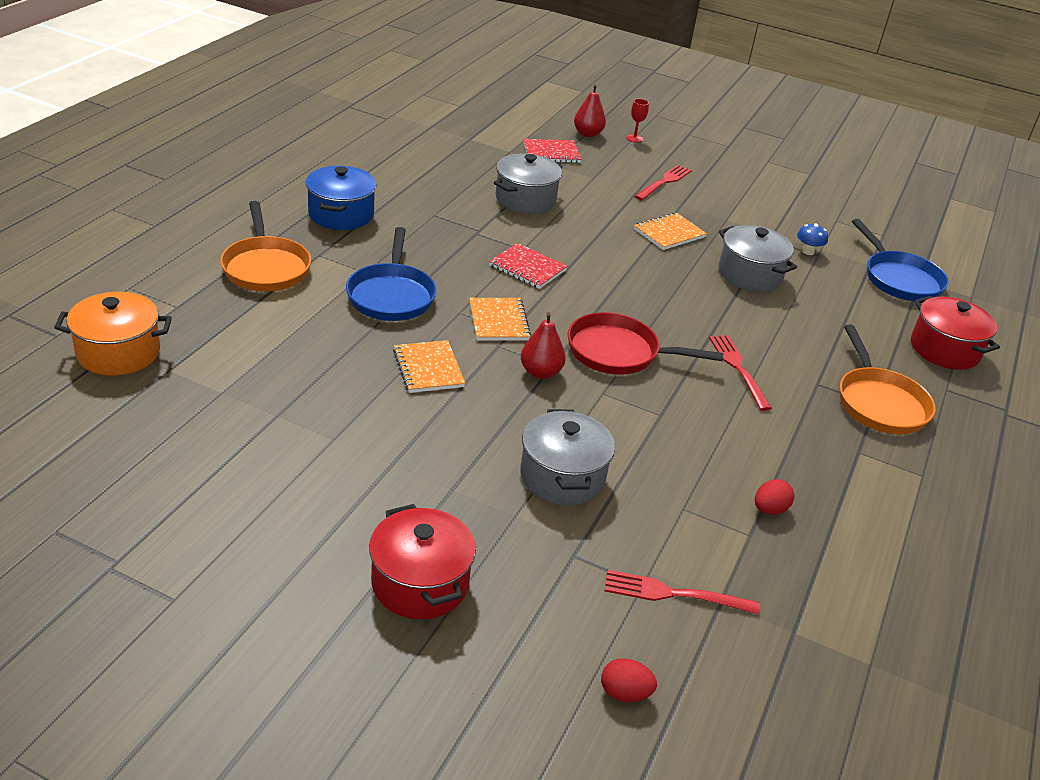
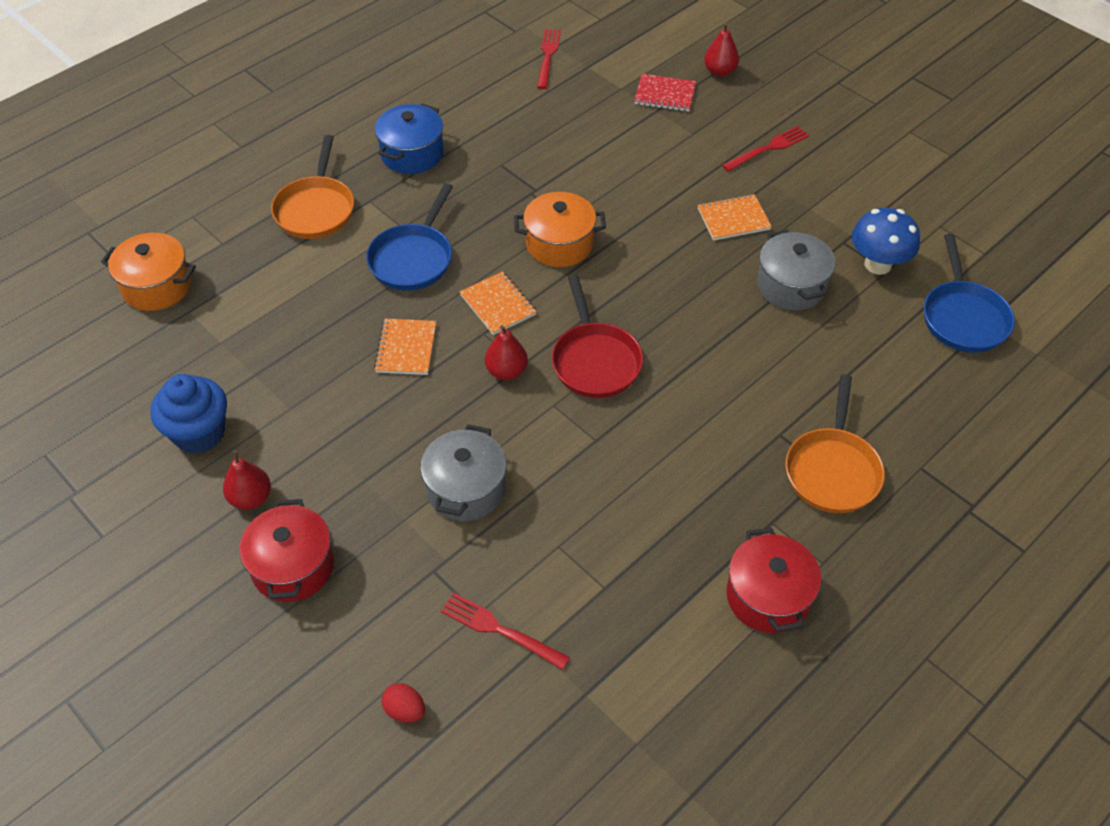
camera: 25 degrees right, 15 degrees up
orange notebook [469,298,531,340] -> orange notebook turned 45 degrees counterclockwise [460,271,537,335]
red notebook [489,243,568,289] -> orange pot [514,192,606,267]
grey pot [494,153,563,214] -> none
red pan [567,312,723,375] -> red pan turned 135 degrees counterclockwise [552,275,643,398]
red goblet [626,99,649,143] -> none
red fork [709,335,772,411] -> red fork moved to [537,29,561,89]
red egg [755,479,794,515] -> none
blue mushroom [797,223,828,255] -> blue mushroom [852,208,920,275], size x1.97
red pot [911,296,1000,370] -> red pot moved to [726,527,821,633]
none -> blue cupcake [150,374,227,454]
none -> red pear [223,450,271,510]

